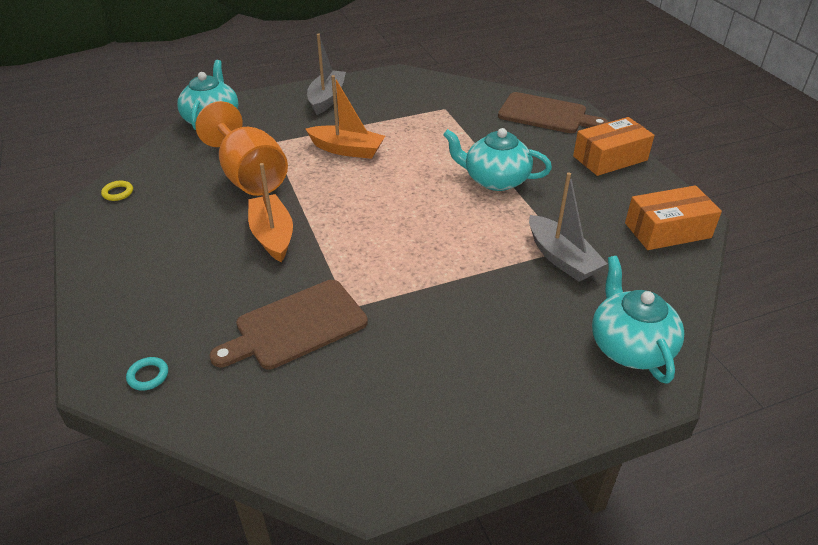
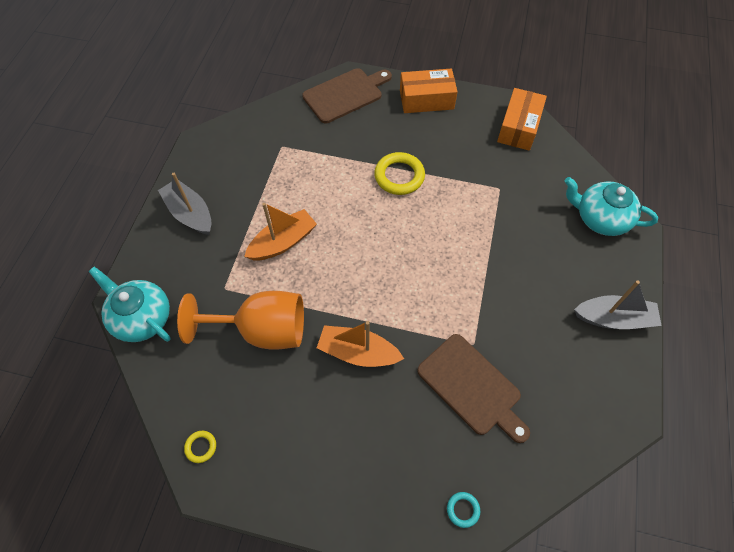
camera: 55 degrees left, 20 degrees up
brown cutting board [209,280,368,369] -> brown cutting board turned 45 degrees counterclockwise [417,334,530,443]
turquoise teapot [443,128,552,191] -> yellow ring [374,152,425,195]
grey boat [529,172,607,282] -> grey boat moved to [574,280,662,329]
orange box [573,117,655,176] -> orange box turned 75 degrees clockwise [400,69,458,113]

